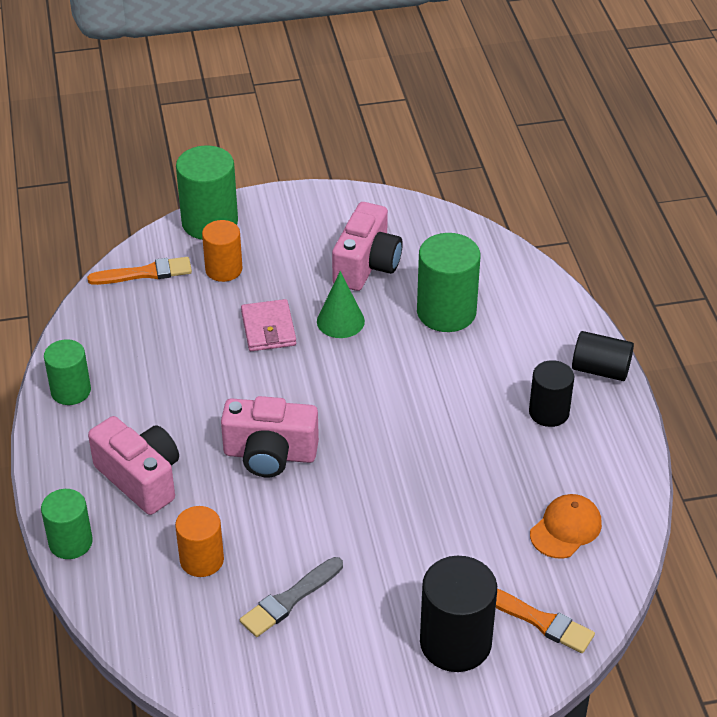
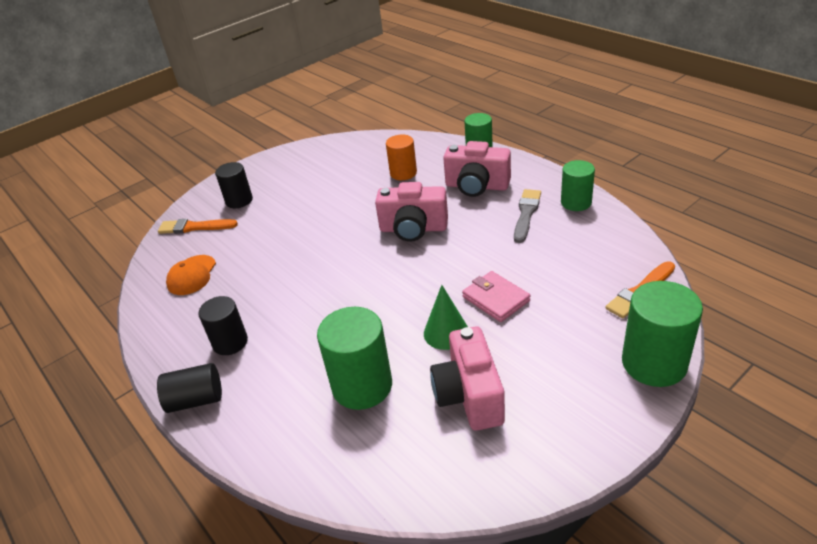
camera: 155 degrees right, 5 degrees down
orange cylinder [202,220,243,282] -> none
pink camera [221,396,319,477] -> pink camera turned 150 degrees counterclockwise [375,182,448,242]
grey brush [240,557,343,637] -> grey brush moved to [514,189,541,243]
black cylinder [420,556,497,672] -> black cylinder [215,162,253,208], size x0.64

